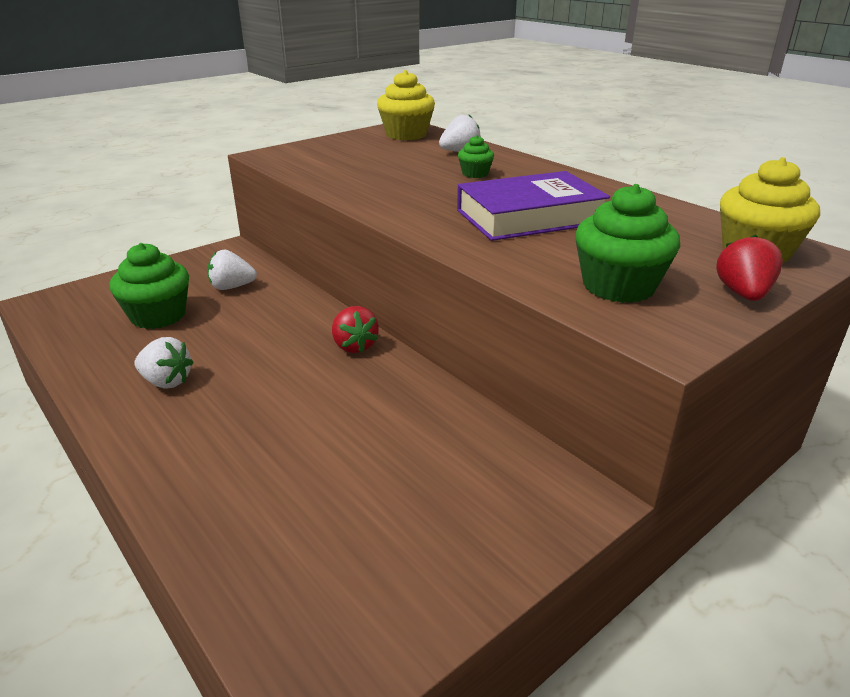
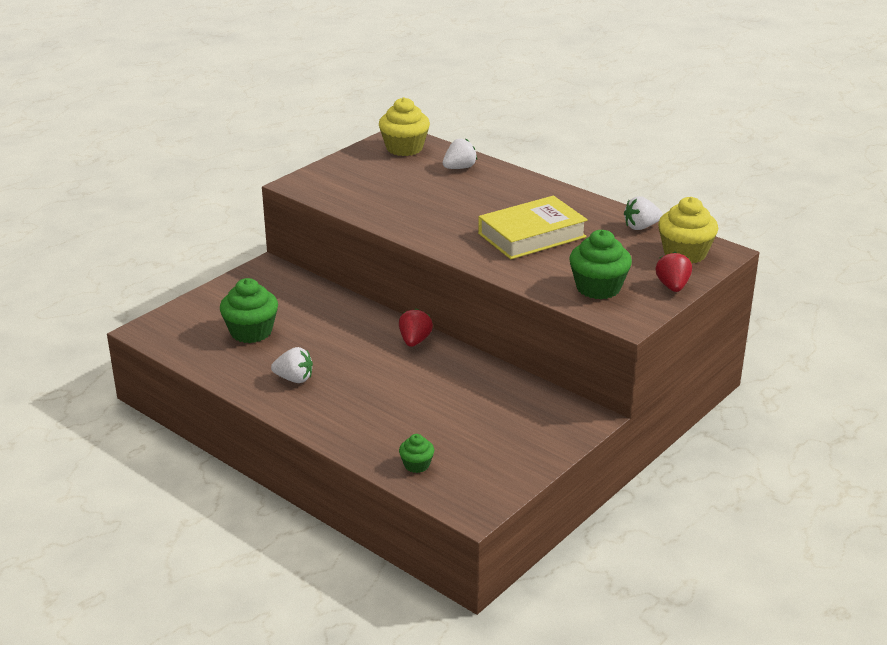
camera: 10 degrees left, 0 degrees up
white strawberry [207,249,257,290] -> white strawberry moved to [624,196,663,230]
red strawberry [332,306,379,353] -> red strawberry turned 135 degrees counterclockwise [399,308,433,347]
purple book [457,171,610,241] -> yellow book [478,196,588,259]
green cupcake [458,135,494,178] -> green cupcake moved to [399,434,434,473]

